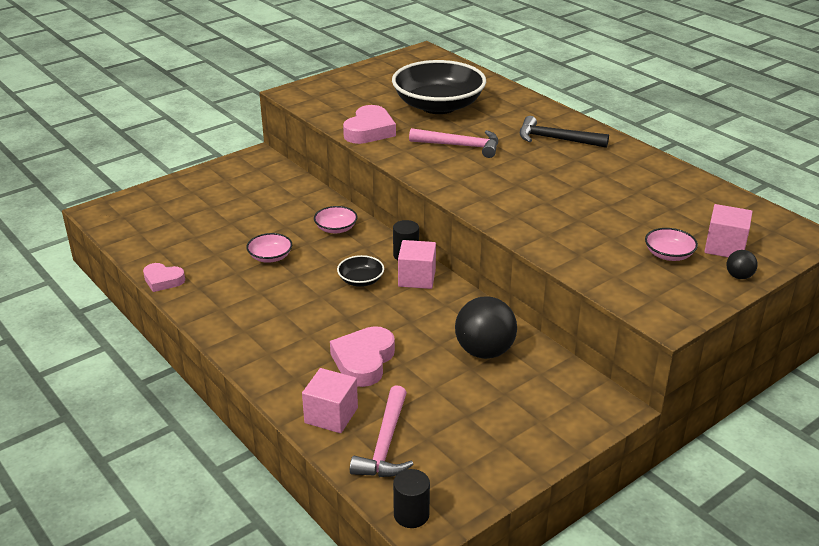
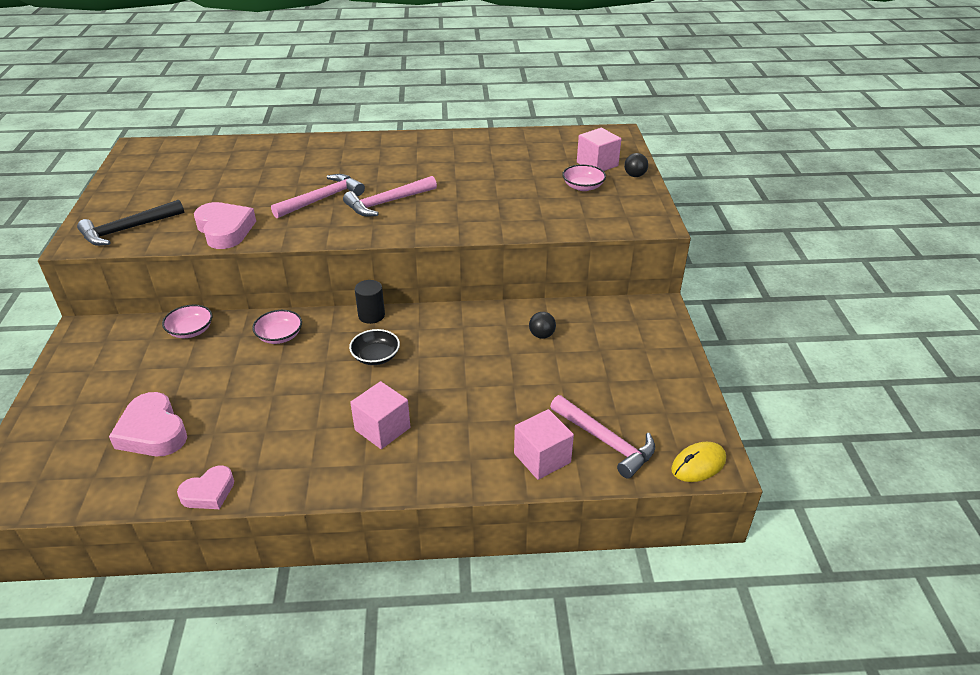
camera: 55 degrees left, 5 degrees up
pink bowl [247,233,292,263] -> pink bowl moved to [162,305,213,338]
pink heart [330,326,395,387] -> pink heart moved to [109,392,187,456]
black bowl [392,60,486,114] -> none
black cylinder [393,469,430,528] -> yellow mouse [671,442,726,482]
pink cube [398,240,436,289] -> pink cube moved to [350,381,410,449]
black ball [455,296,517,359] -> black ball [529,312,556,339], size x0.47
black hammer [520,116,609,148] -> black hammer moved to [77,200,184,246]
none -> pink hammer [343,176,437,217]

